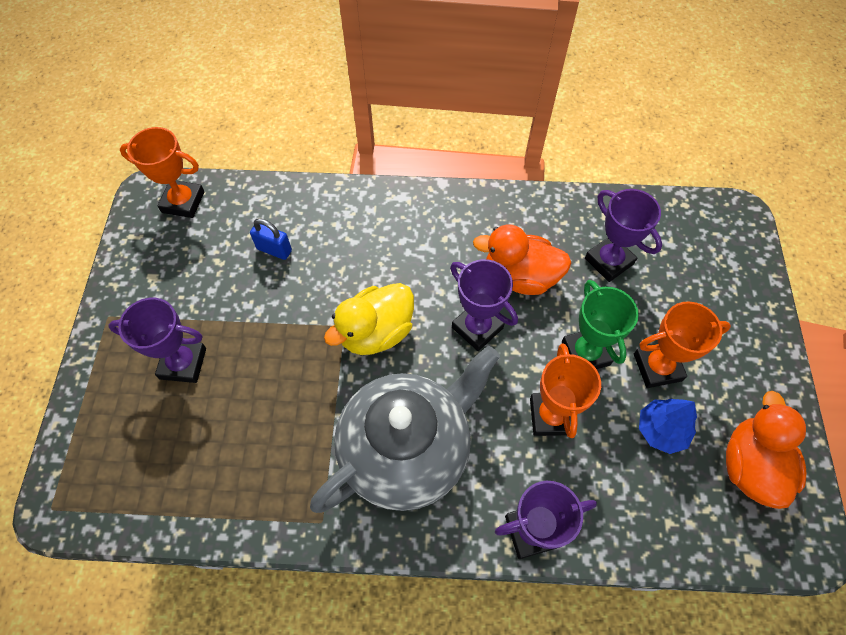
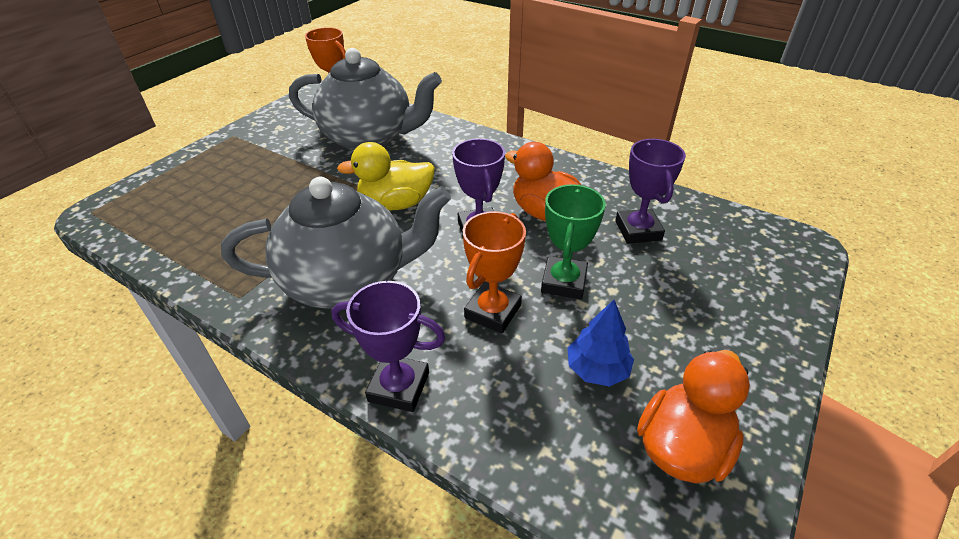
camera: 30 degrees right, 20 degrees down
purple trophy [108,298,206,383] -> none
blue padlock [250,218,292,260] -> grey teapot [289,48,442,151]
orange trophy [634,301,731,388] -> none

